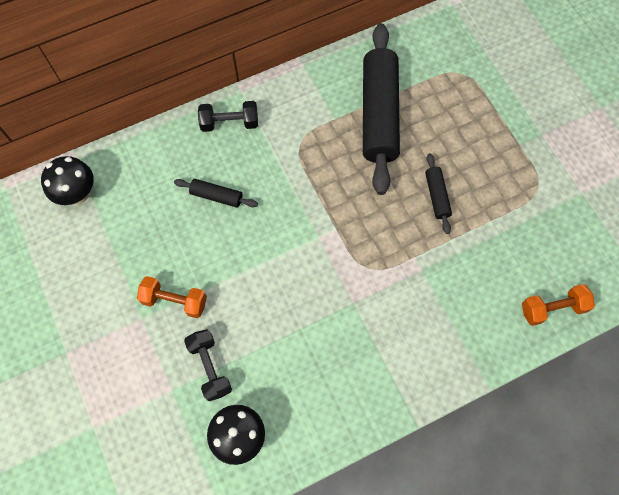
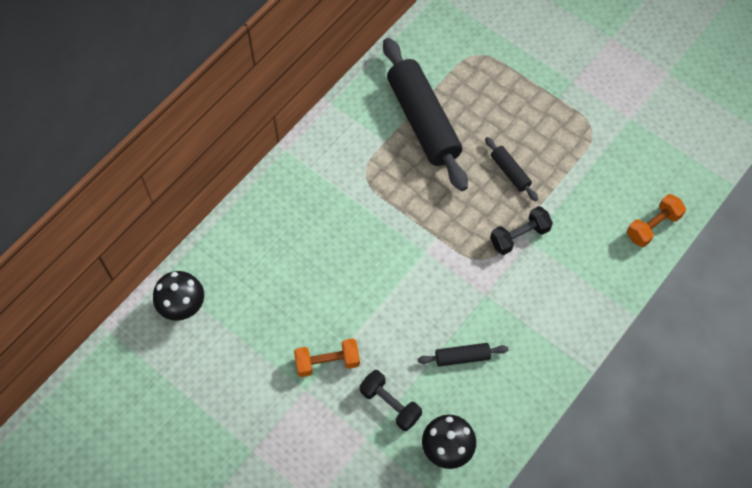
camera: 25 degrees left, 5 degrees down
black rolling pin [174,179,258,208] -> black rolling pin moved to [417,343,509,367]
black dumbbell [198,101,258,132] -> black dumbbell moved to [490,206,553,255]

